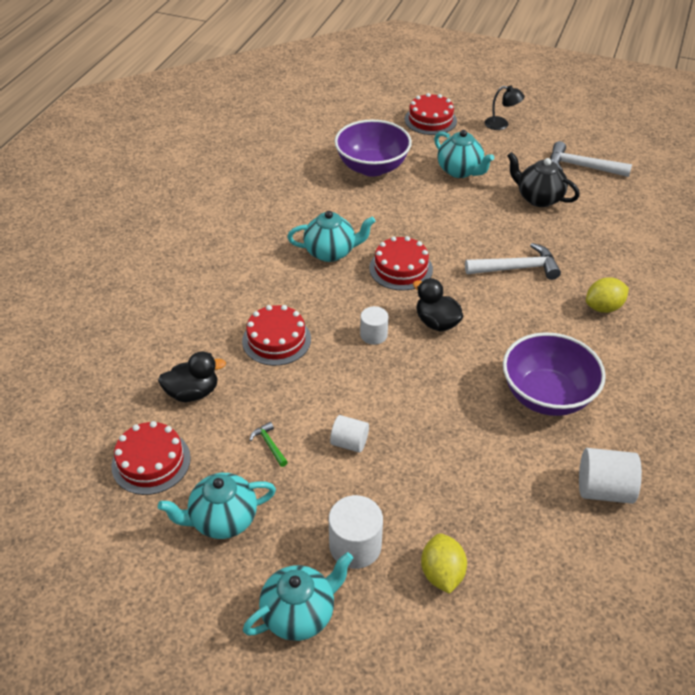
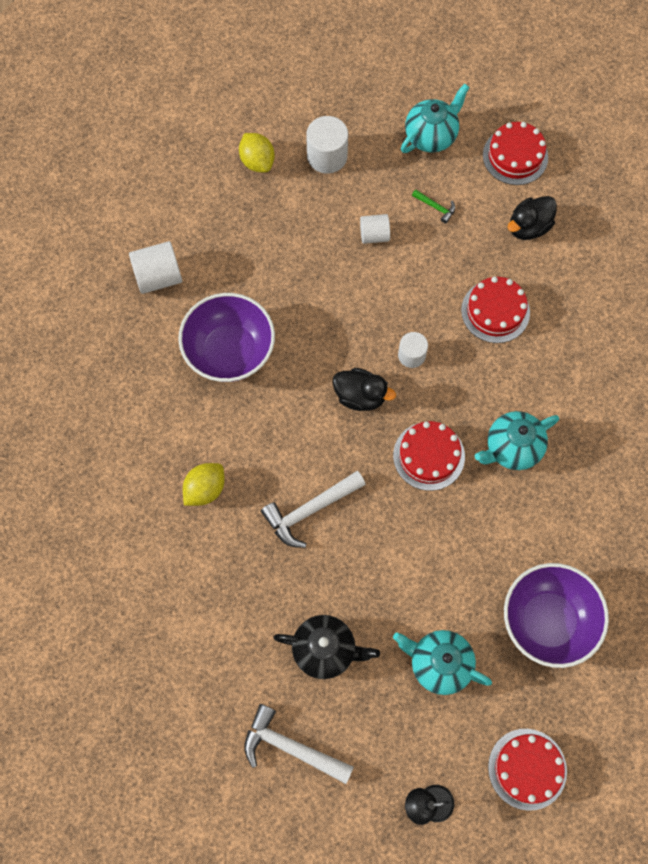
camera: 155 degrees right, 25 degrees up
turquoise teapot [243,552,353,641] -> none
white hammer [550,141,632,177] -> white hammer turned 150 degrees counterclockwise [244,704,354,784]

